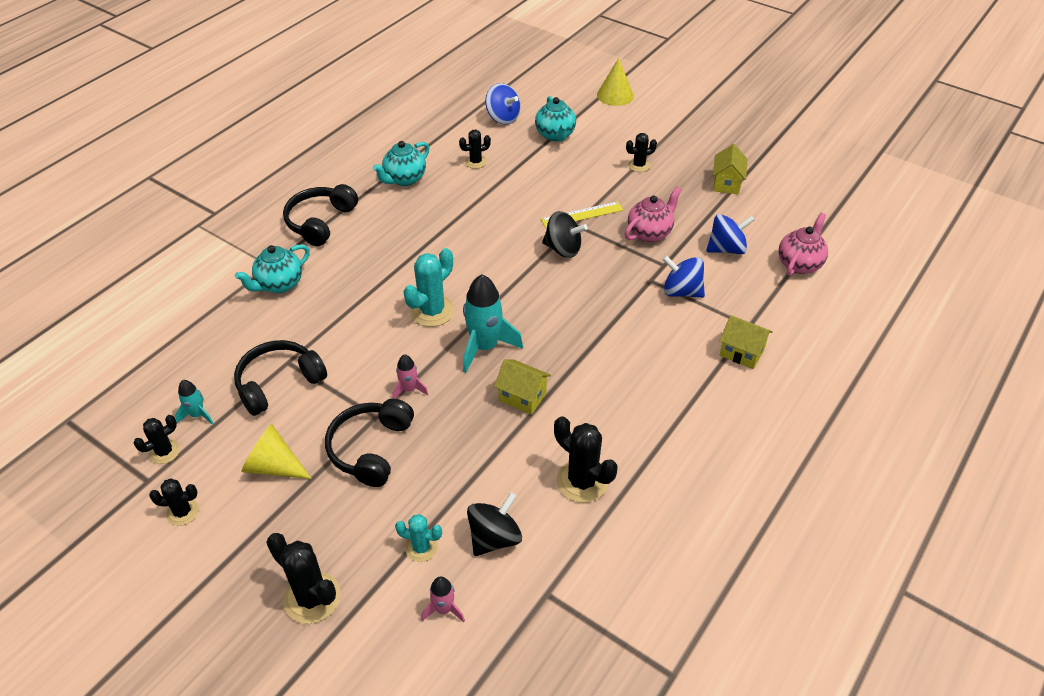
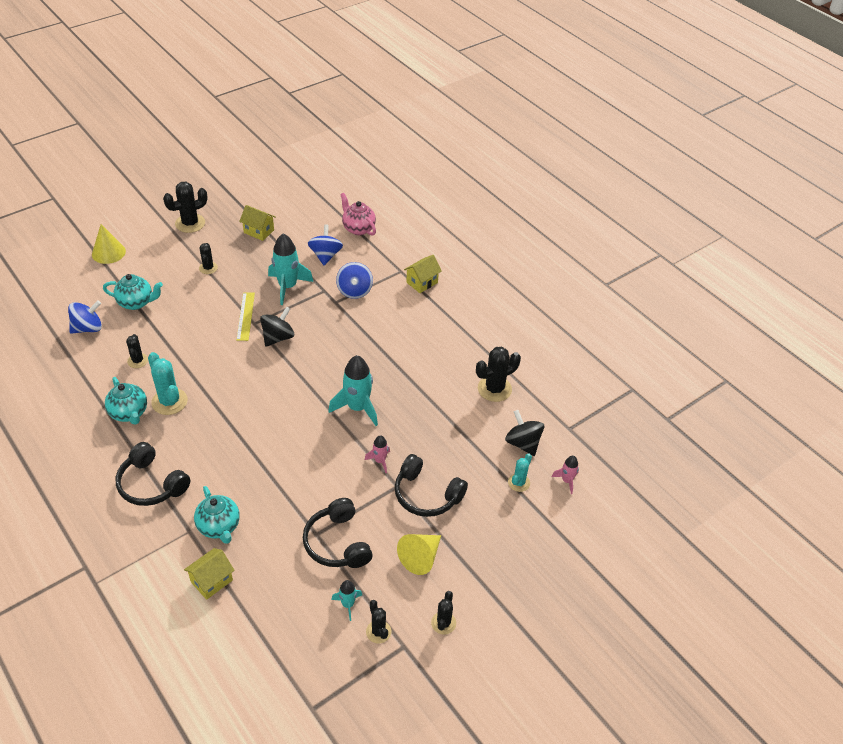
camera: 75 degrees left, 0 degrees up
black cactus [266,533,341,624] -> black cactus moved to [163,182,207,233]
turquoise cactus [403,248,454,327] -> turquoise cactus moved to [148,352,188,415]
yellow house [494,359,551,415] -> yellow house moved to [184,548,235,600]
pink teapot [625,186,682,242] -> turquoise rocket [268,234,313,305]
blue spinning top [662,255,705,298] -> blue spinning top turned 45 degrees counterclockwise [336,262,373,299]

